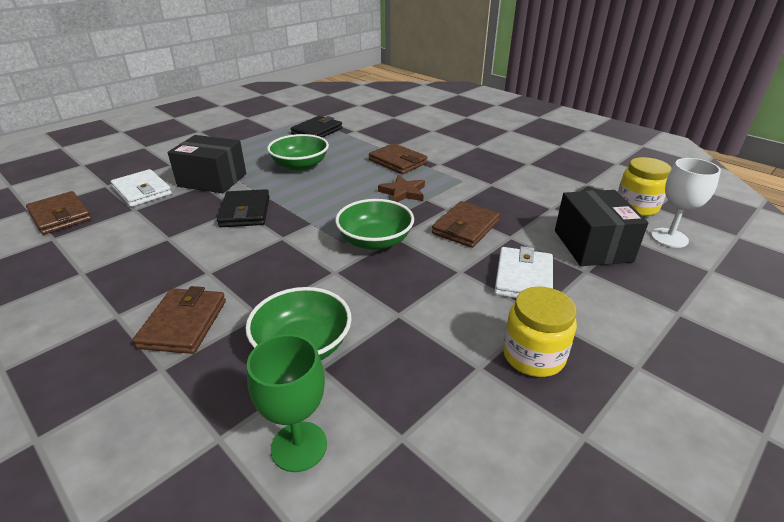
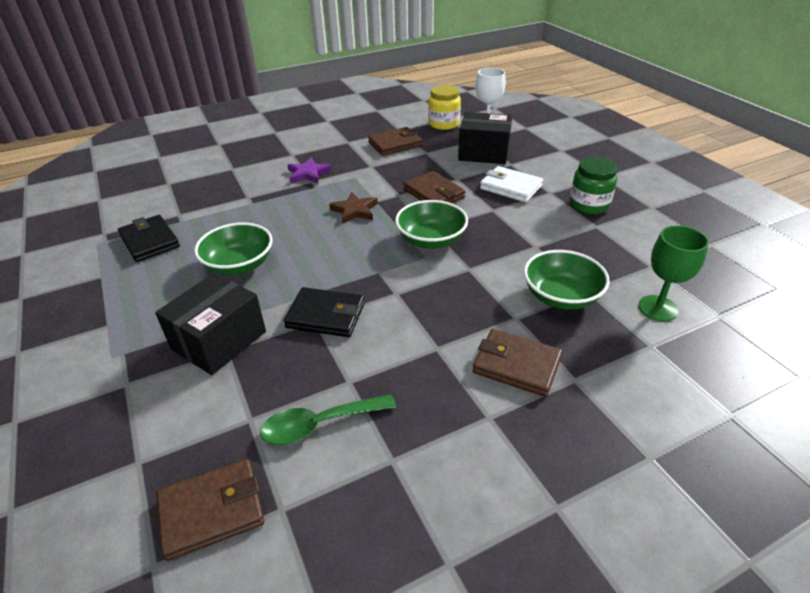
camera: 70 degrees left, 5 degrees up
white wallet [111,169,172,207] -> none
brown wallet [369,143,427,174] -> brown wallet moved to [368,127,422,156]
yellow jar [503,287,577,377] -> green jar [569,157,617,214]
none -> green spoon [260,394,396,445]
none -> purple star [287,157,331,184]

